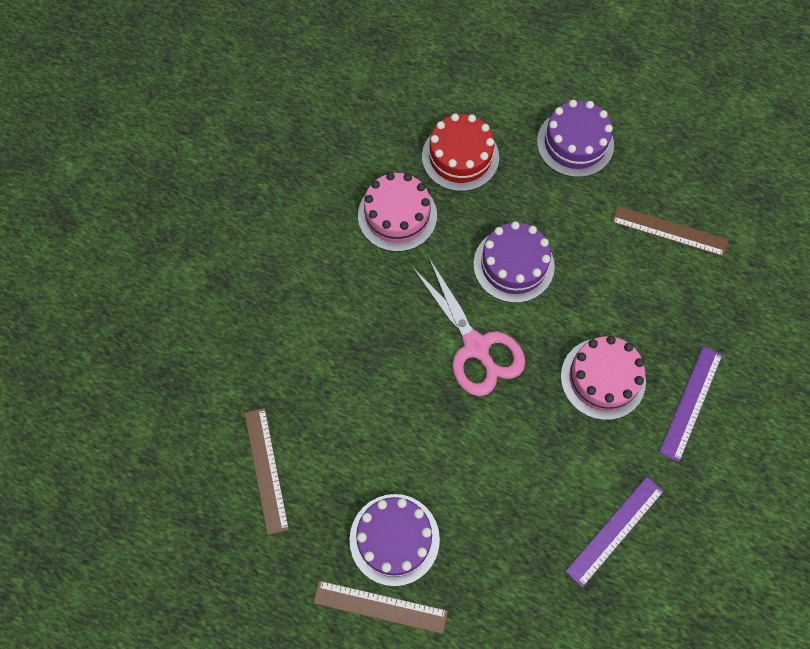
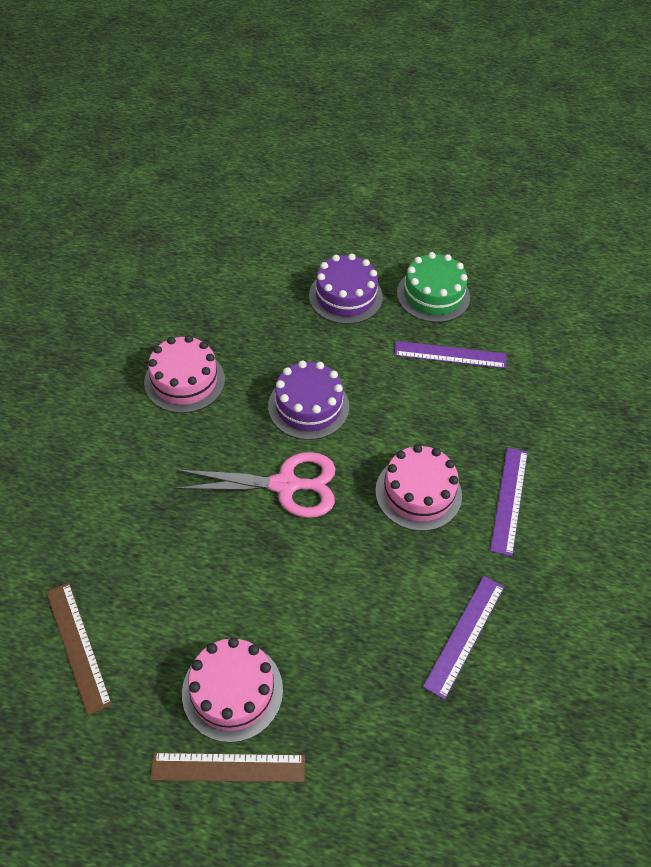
camera: 15 degrees left, 15 degrees down
purple cake [349,494,440,586] -> pink cake [182,637,283,743]
pink scissors [413,258,525,396] -> pink scissors turned 45 degrees counterclockwise [174,452,336,518]
red cake [422,113,499,191] -> none
brown ruler [611,205,728,257] -> purple ruler [394,341,506,369]
none -> green cake [397,252,470,322]

